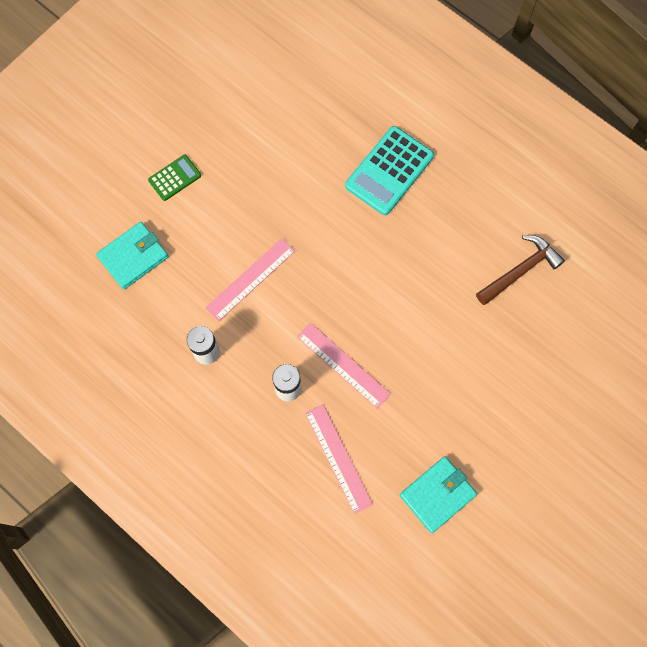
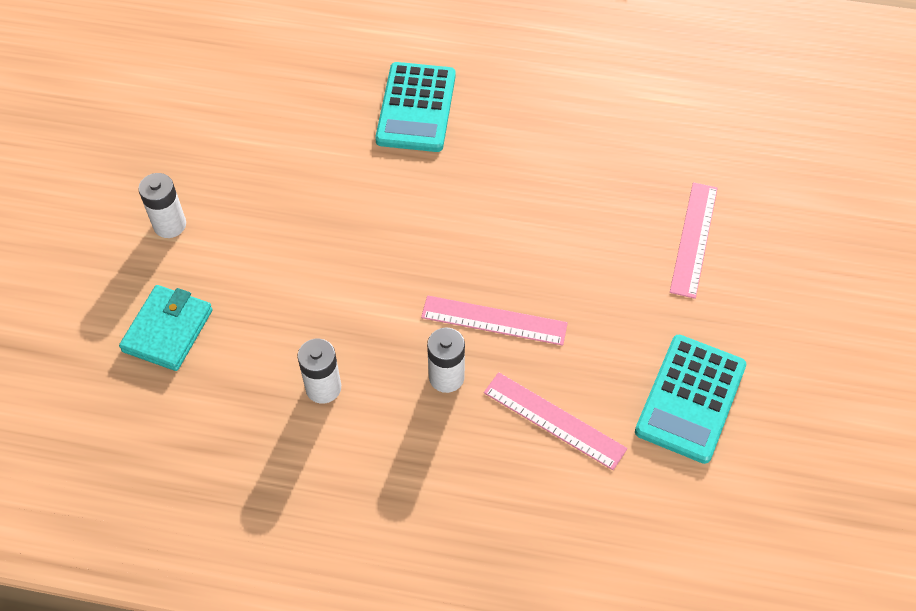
camera: 30 degrees left, 15 degrees down
green calculator [148,155,201,201] -> white battery [138,173,186,238]
pink ruler [205,238,295,322] -> pink ruler moved to [670,182,718,299]
turquoise wallet [400,456,477,533] -> turquoise calculator [635,335,746,464]
brown hammer [476,235,565,305] -> none

